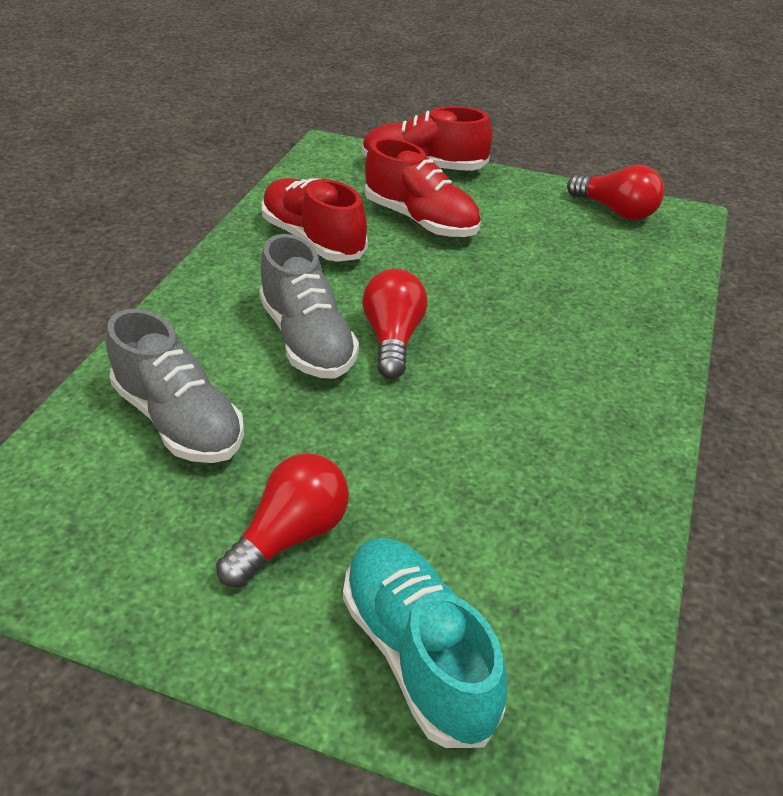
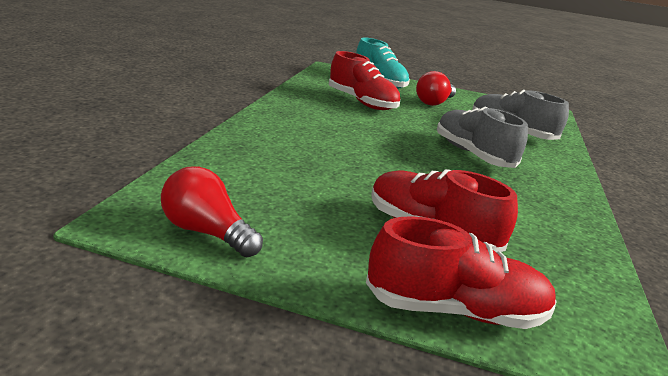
camera: 175 degrees right, 15 degrees down
red shoe [262,178,368,262] -> red shoe moved to [329,51,400,110]
red light bulb [362,269,428,379] -> none

